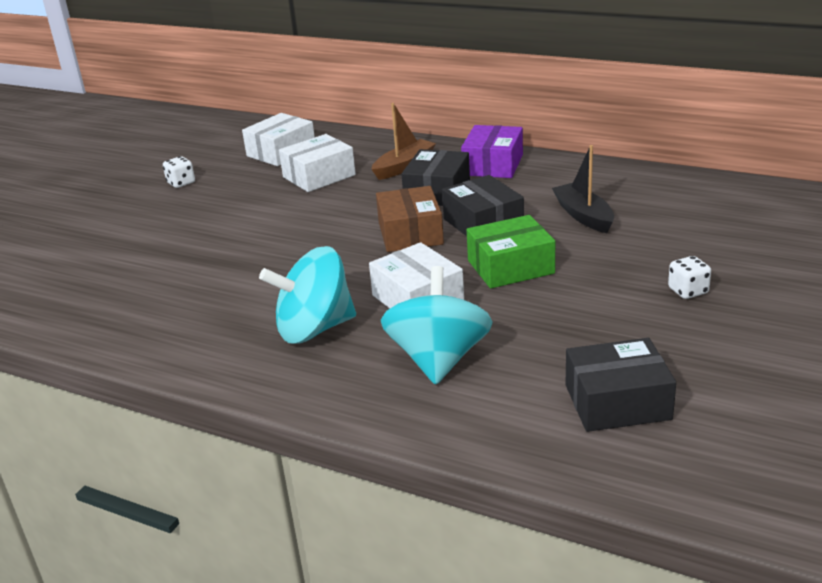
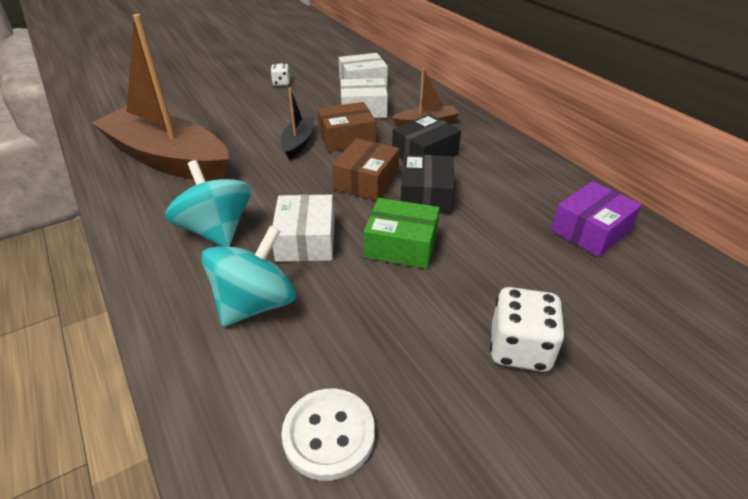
camera: 30 degrees right, 10 degrees up
turquoise spinning top [259,246,356,344] -> turquoise spinning top turned 45 degrees clockwise [165,160,251,247]
purple box [461,125,523,178] -> purple box moved to [551,181,642,257]
black boat [552,145,614,233] -> black boat moved to [281,88,315,160]
black box [566,338,676,432] -> white button [281,389,375,481]
white dice [668,256,711,299] -> white dice [490,287,565,372], size x1.80
none -> brown boat [91,14,229,181]
none -> brown box [317,102,376,152]

